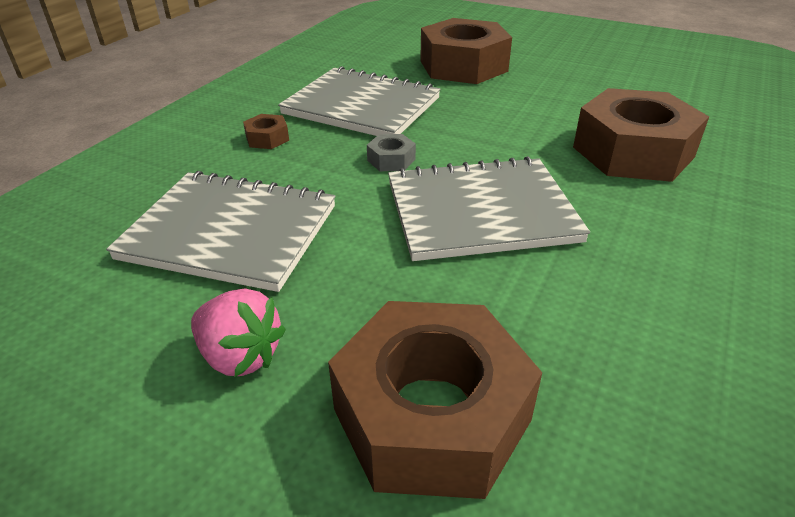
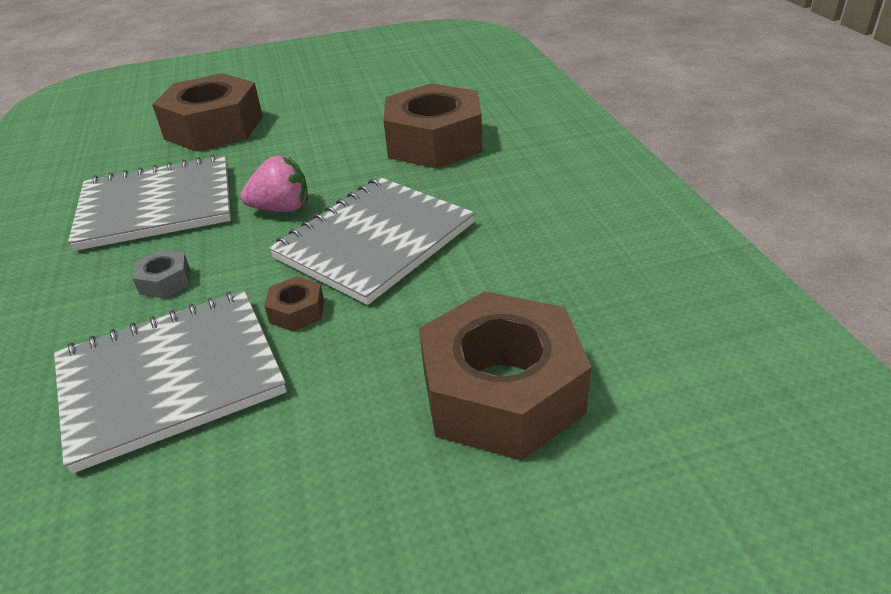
camera: 40 degrees left, 0 degrees up
pink strawberry [191,288,286,377] -> pink strawberry moved to [240,156,308,212]
brown nut [243,114,289,149] -> brown nut moved to [264,276,324,331]
grey nut [367,134,416,171] -> grey nut moved to [132,250,190,298]

